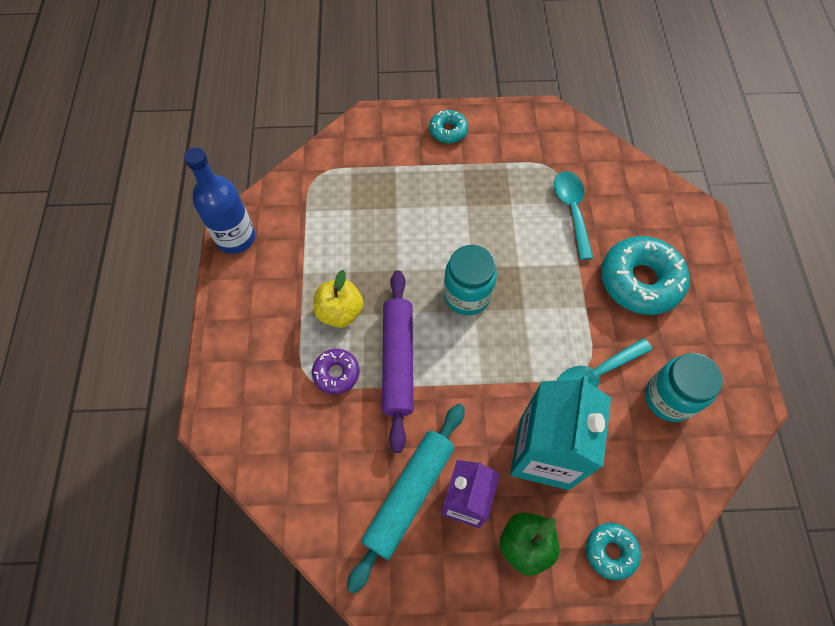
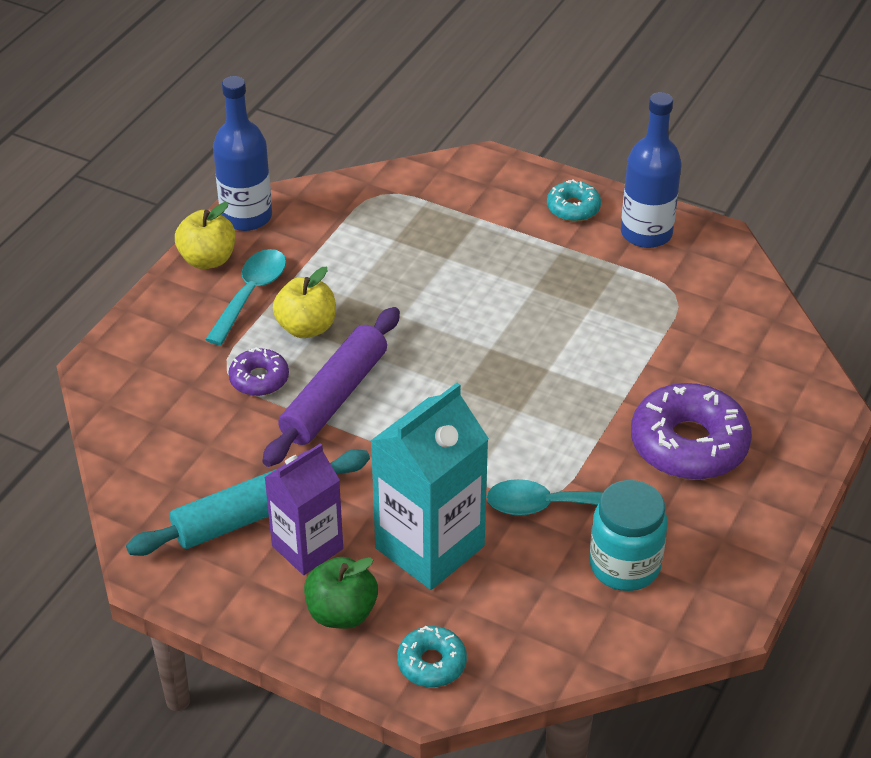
camera: 30 degrees right, 20 degrees down
turquoise jar [443,245,497,315] -> none
turquoise spoon [554,171,593,260] -> turquoise spoon moved to [205,249,286,345]
turquoise donut [601,236,689,315] -> purple donut [631,383,752,480]
none -> yellow apple [175,202,236,269]
none -> blue bottle [621,92,681,248]

